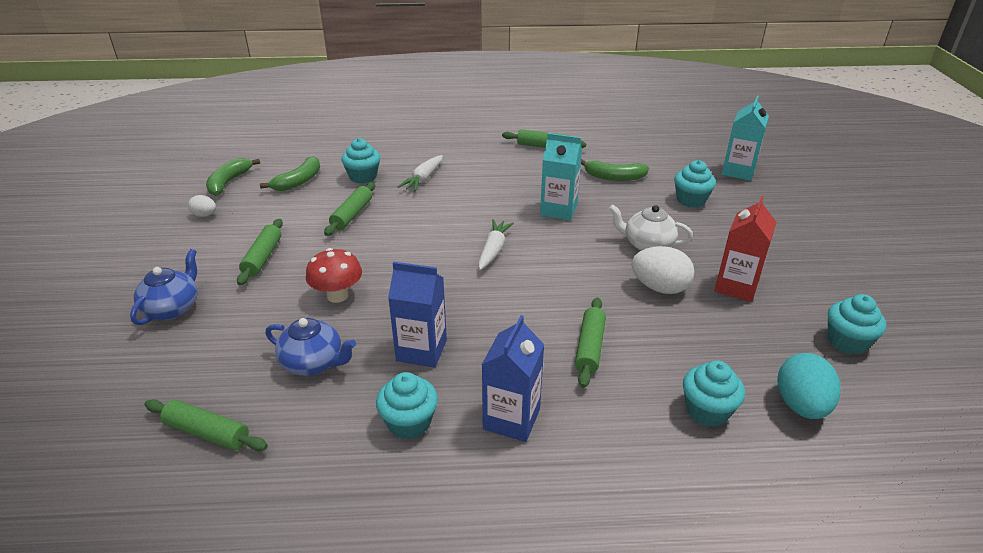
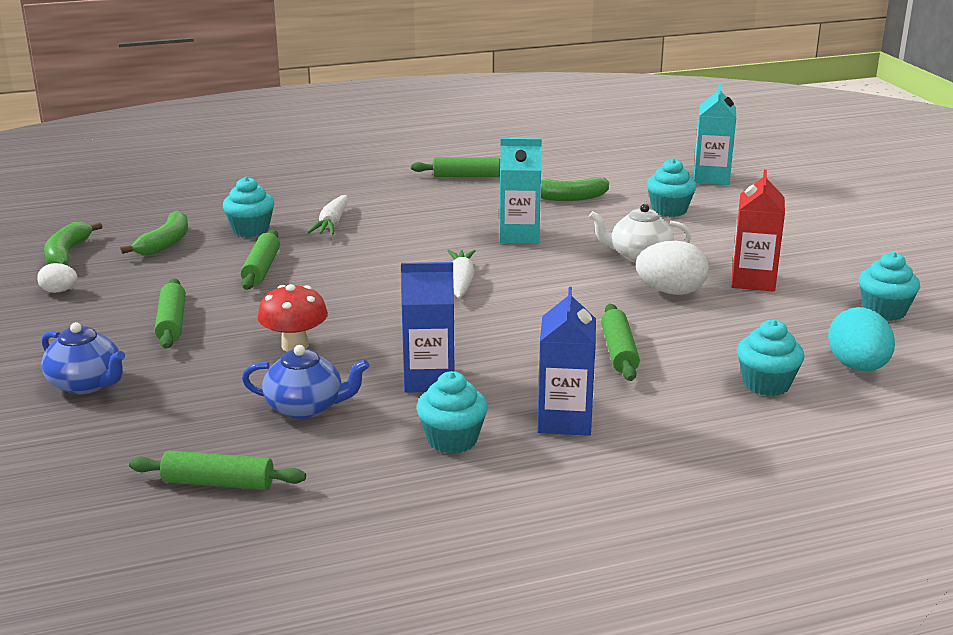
camera: 15 degrees left, 10 degrees down
blue teapot [130,249,198,325] -> blue teapot turned 120 degrees clockwise [41,322,125,394]

